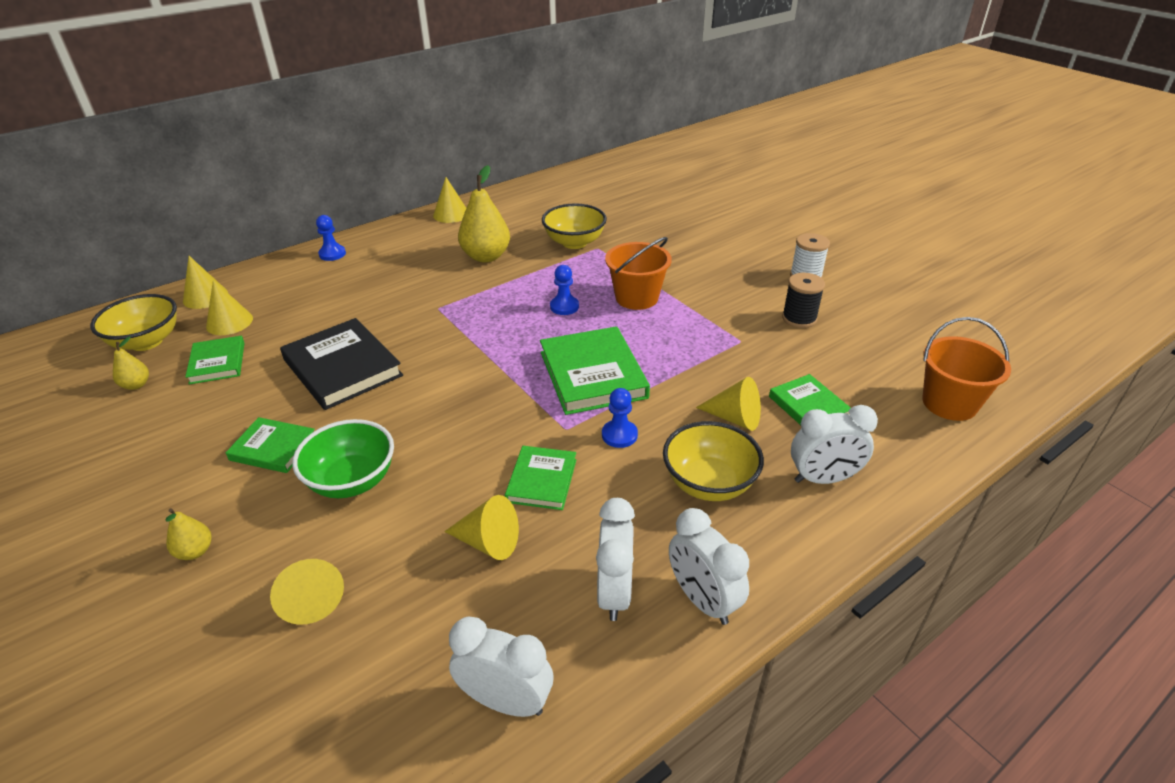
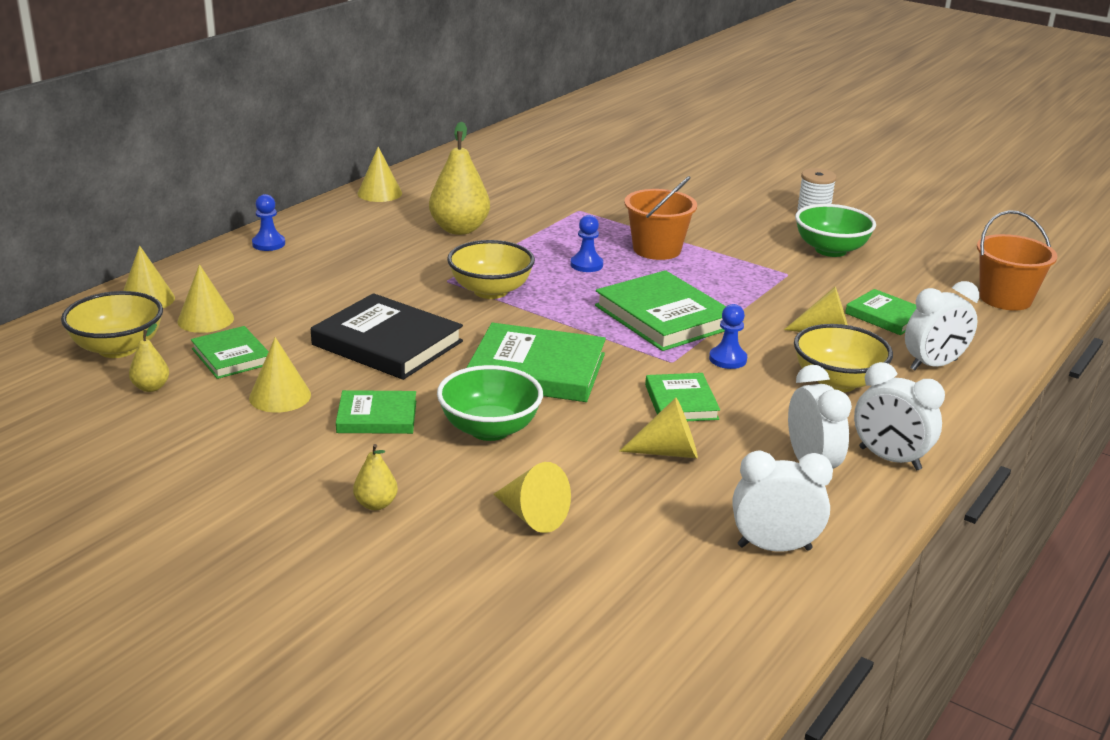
camera: 20 degrees left, 10 degrees down
yellow bowl [542,203,607,249] -> yellow bowl moved to [447,240,535,299]
black spool [782,273,825,328] -> green bowl [795,204,876,257]
none -> yellow cone [249,337,311,413]
none -> green book [467,323,606,402]

